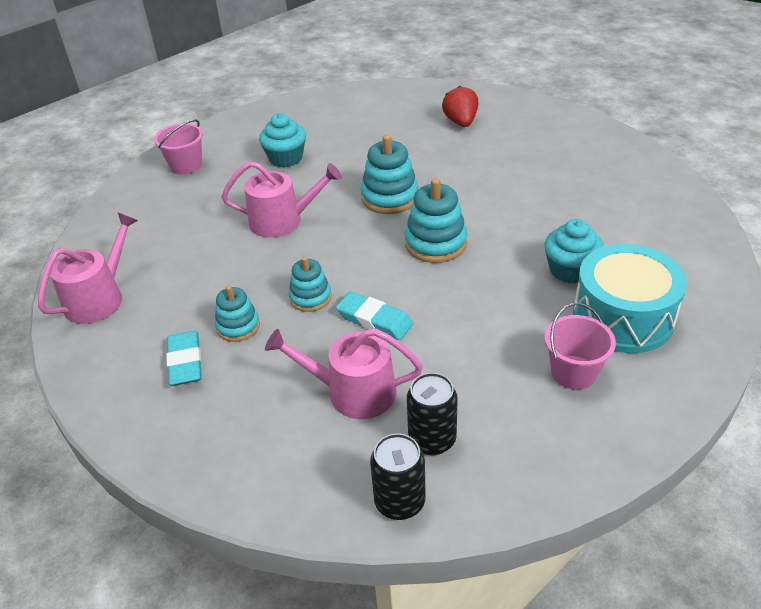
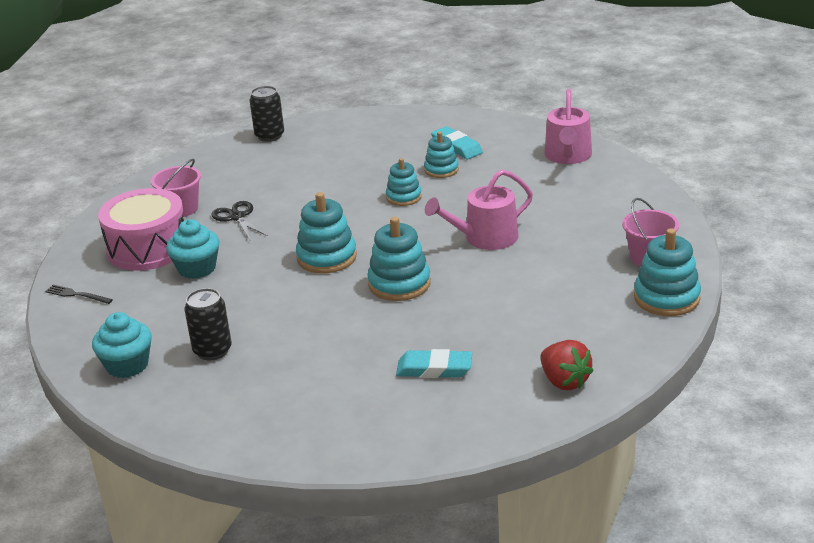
camera: 155 degrees right, 10 degrees down
turquoise cupcake [259,113,306,167] -> turquoise cupcake moved to [92,312,152,378]
pink watering can [265,328,423,419] -> none
turquoise eraser [336,292,413,340] -> turquoise eraser moved to [396,349,472,378]
black can [407,373,458,455] -> black can moved to [184,288,232,360]
red strawberry [442,86,478,127] -> red strawberry moved to [540,340,594,390]
turquoise drum [573,244,687,353] -> pink drum [98,188,184,271]
none -> black fork [45,285,113,304]
none -> black scissors [211,201,268,240]
none -> turquoise stacking toy [634,228,701,316]

